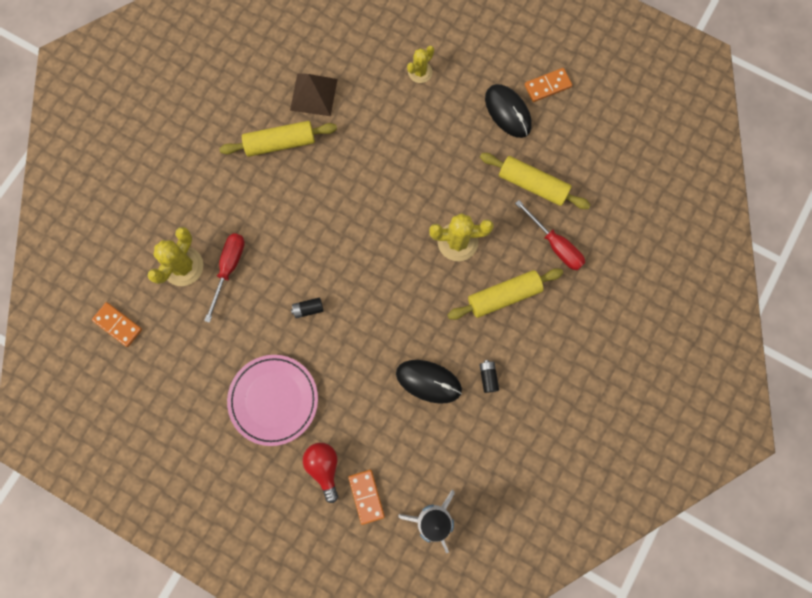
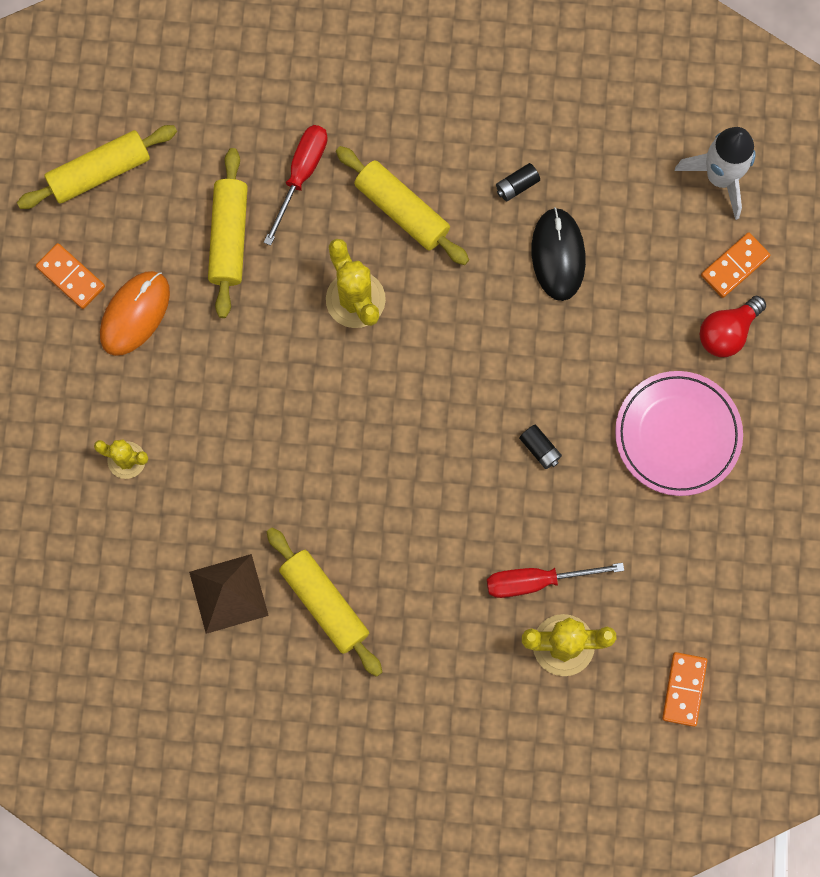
camera: 115 degrees left, 0 degrees up
black mouse [485,84,532,138] -> orange mouse [100,271,170,356]
none -> yellow rolling pin [17,125,177,209]

